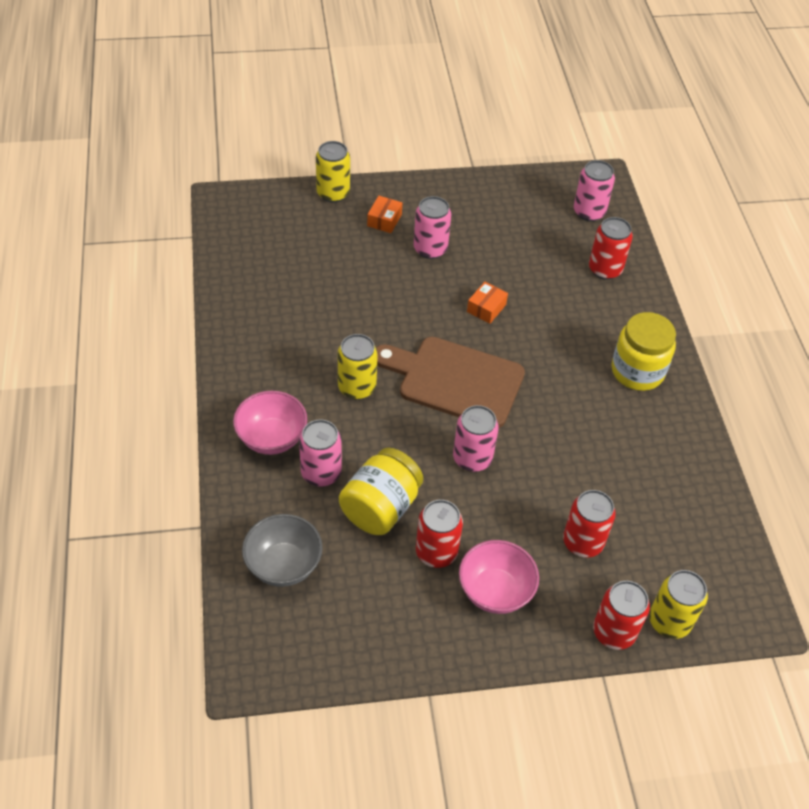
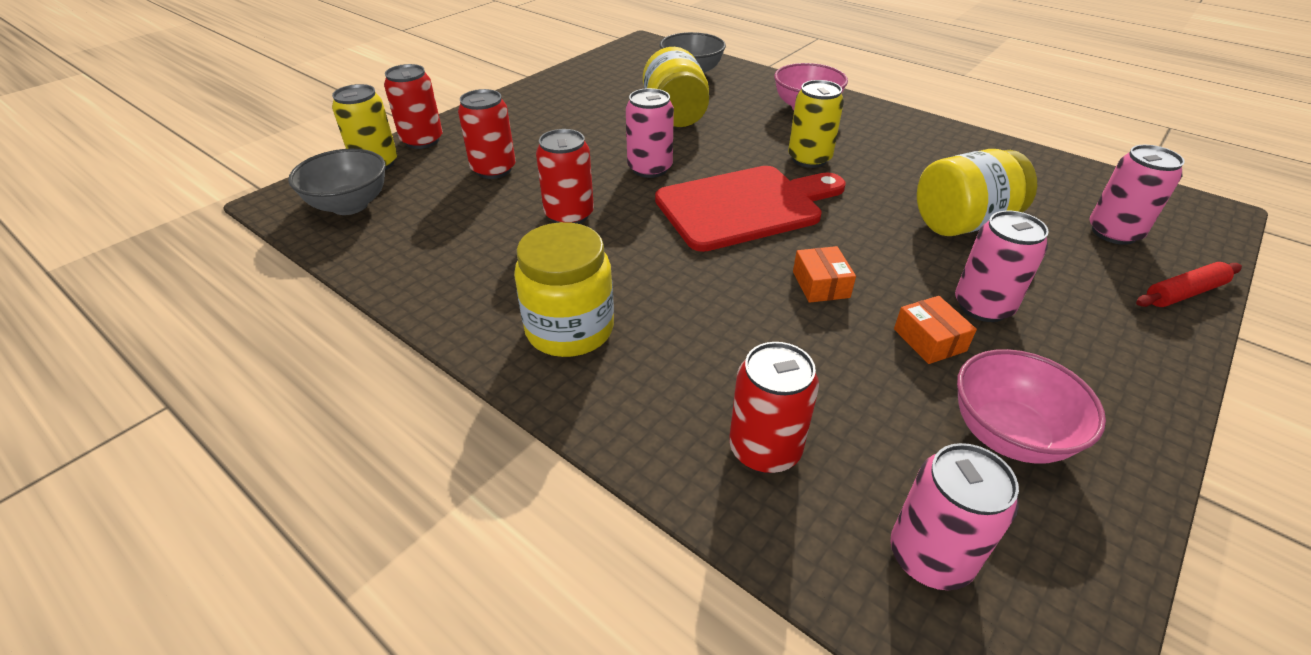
camera: 140 degrees right, 10 degrees down
pink can [299,420,342,487] -> pink can moved to [1089,145,1185,245]
yellow can [316,141,350,203] -> red rolling pin [1136,262,1242,307]
orange box [367,196,402,233] -> orange box moved to [894,296,977,364]
brown cutting board [376,337,525,428] -> red cutting board [655,166,845,252]
red can [416,500,463,568] -> red can moved to [536,129,594,224]
pink bowl [459,540,539,614] -> pink bowl moved to [957,349,1106,464]
none -> grey bowl [288,149,386,215]
none -> yellow jar [917,149,1037,236]

